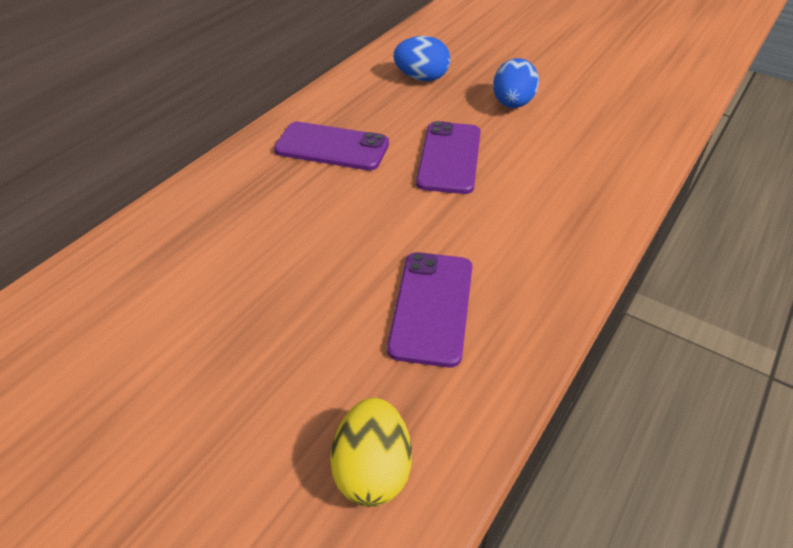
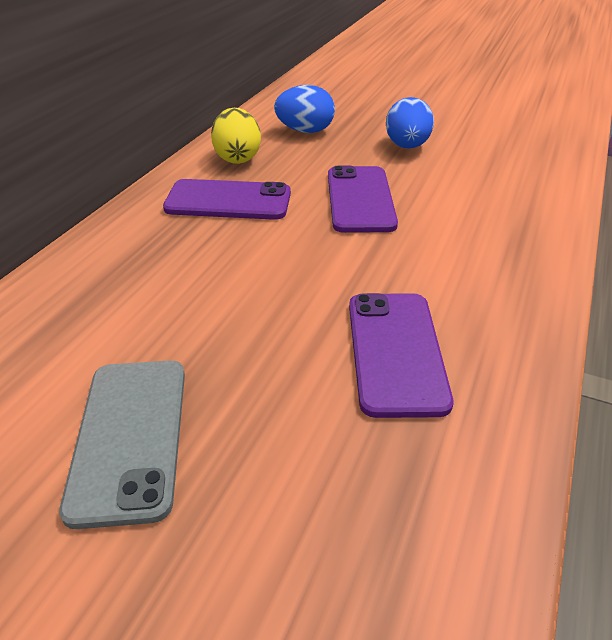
camera: 10 degrees left, 5 degrees down
yellow egg [330,398,412,507] -> yellow egg moved to [211,108,261,164]
none -> grey phone [59,360,185,529]

